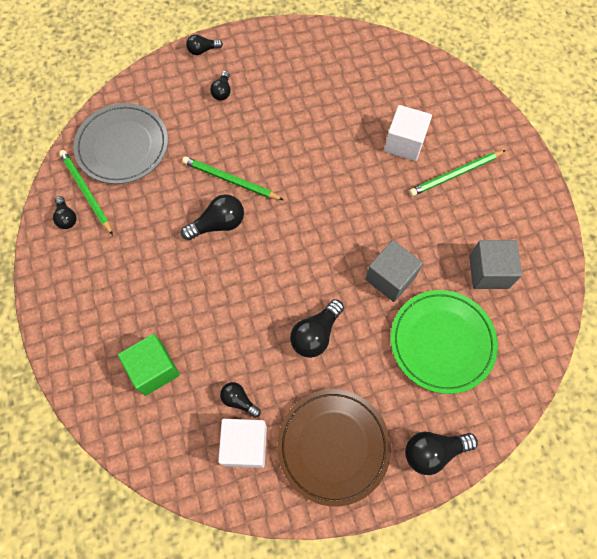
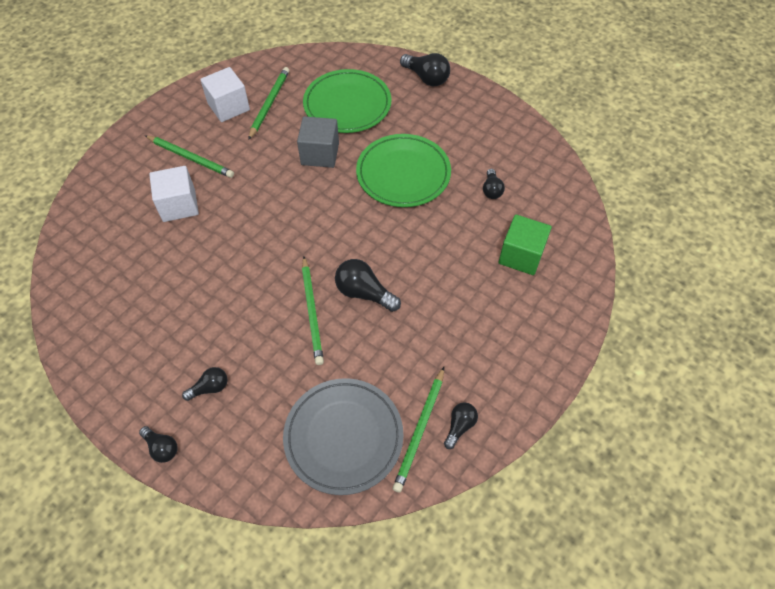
camera: 125 degrees left, 10 degrees down
white cube [218,419,267,468] -> white cube moved to [200,67,250,122]
brown plate [277,389,391,506] -> none
black light bulb [290,299,344,358] -> green plate [356,134,451,207]
grey cube [469,240,522,289] -> green pencil [248,67,289,140]

